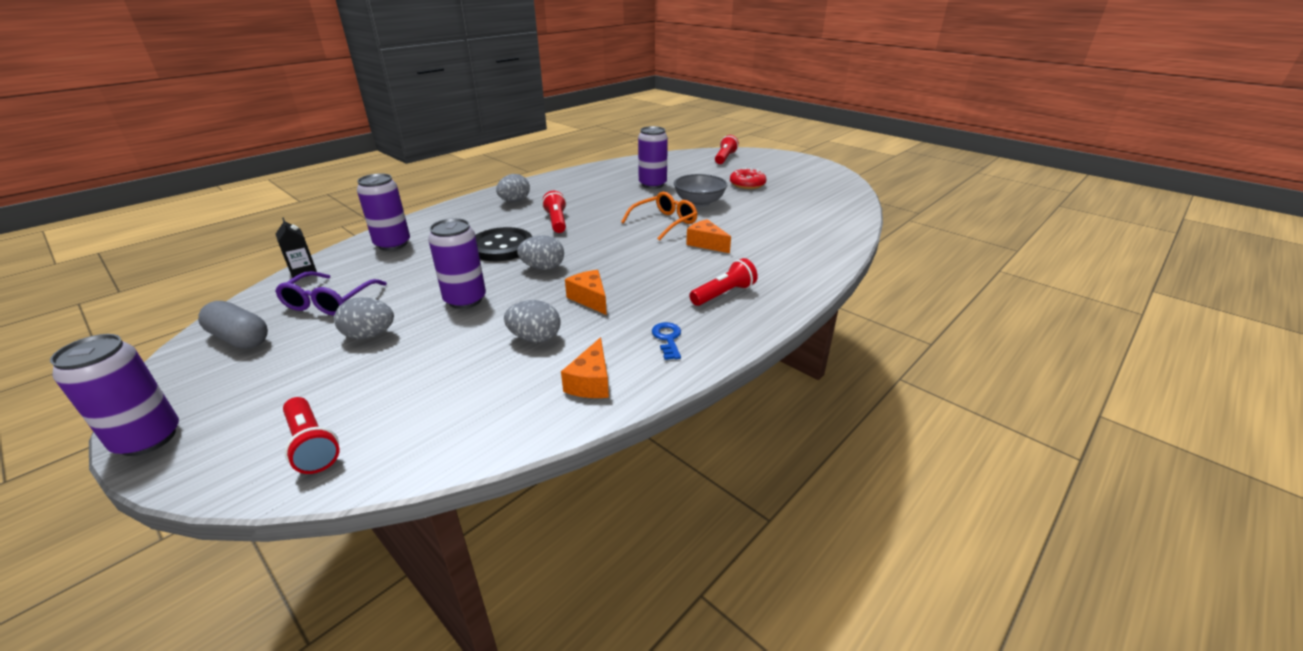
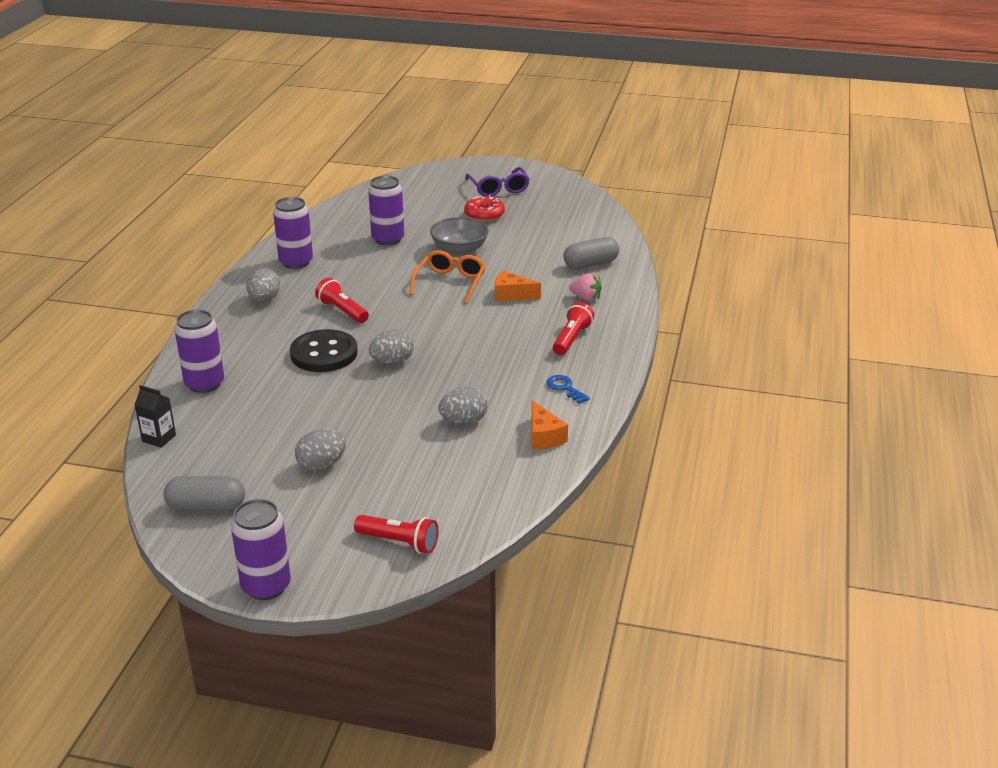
camera: 30 degrees left, 0 degrees up
purple glasses [275,271,387,316] -> purple glasses moved to [465,167,530,197]
purple can [428,218,486,309] -> purple can moved to [273,197,313,269]
orange cheese [565,270,607,315] -> none
red flashlight [715,135,739,164] -> none
none -> grey capsule [564,237,619,269]
none -> pink strawberry [569,273,602,301]

